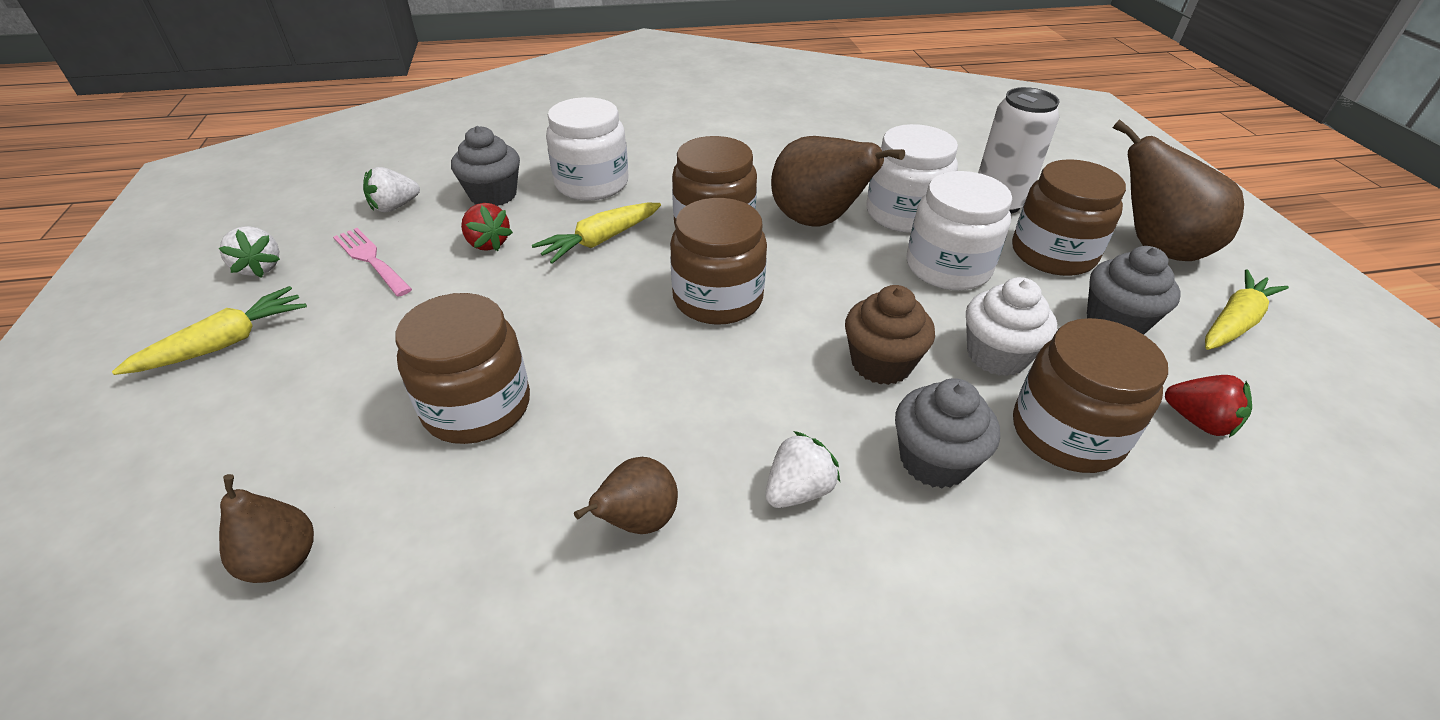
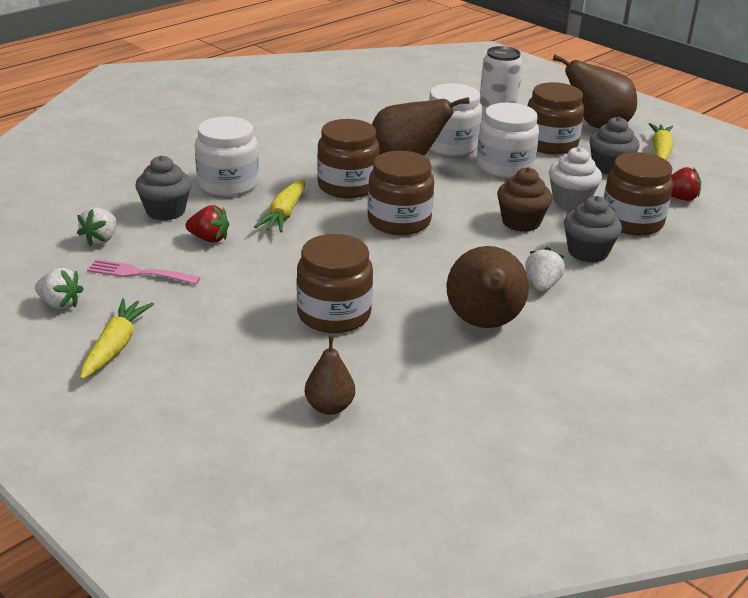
camera: 35 degrees left, 10 degrees down
brown pear [574,457,678,534] -> brown pear [446,246,529,328], size x1.82

